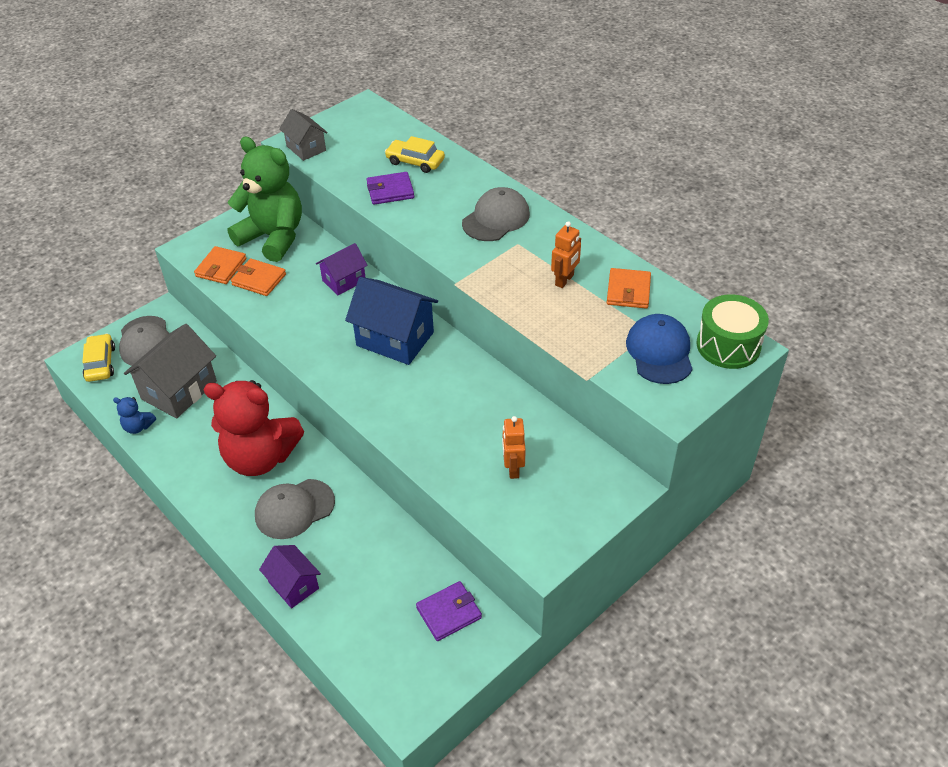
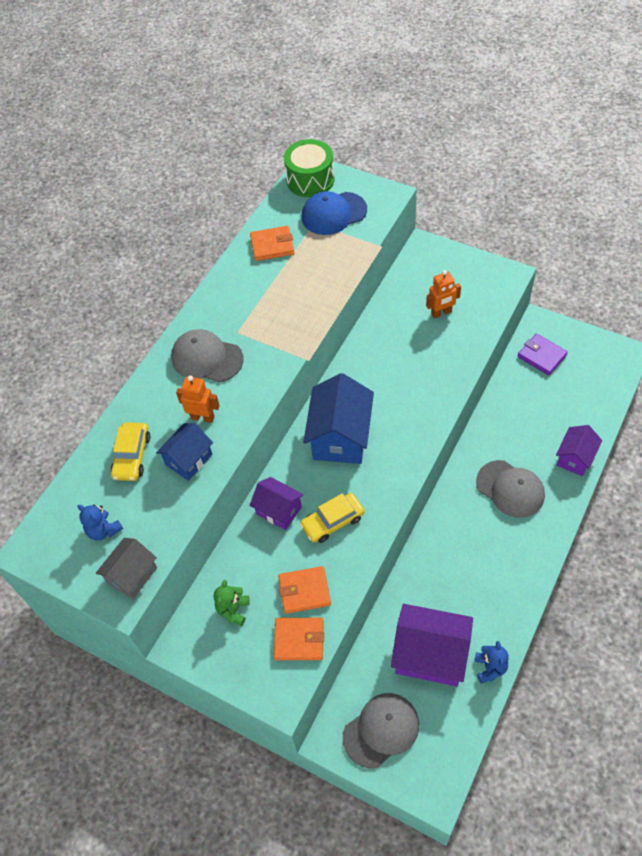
camera: 105 degrees left, 10 degrees up
yellow car [82,334,115,382] -> yellow car moved to [300,493,365,543]
grey house [124,324,217,419] -> purple house [391,604,473,686]
red teddy bear [203,380,304,476] -> none
green teddy bear [227,137,302,262] -> green teddy bear [214,580,250,626], size x0.40
orange wallet [231,258,286,296] -> orange wallet turned 75 degrees clockwise [278,566,331,614]
purple wallet [366,172,414,205] -> blue house [156,423,213,481]
orange robot [551,221,581,288] -> orange robot moved to [176,376,220,423]
none -> blue teddy bear [78,505,123,541]

